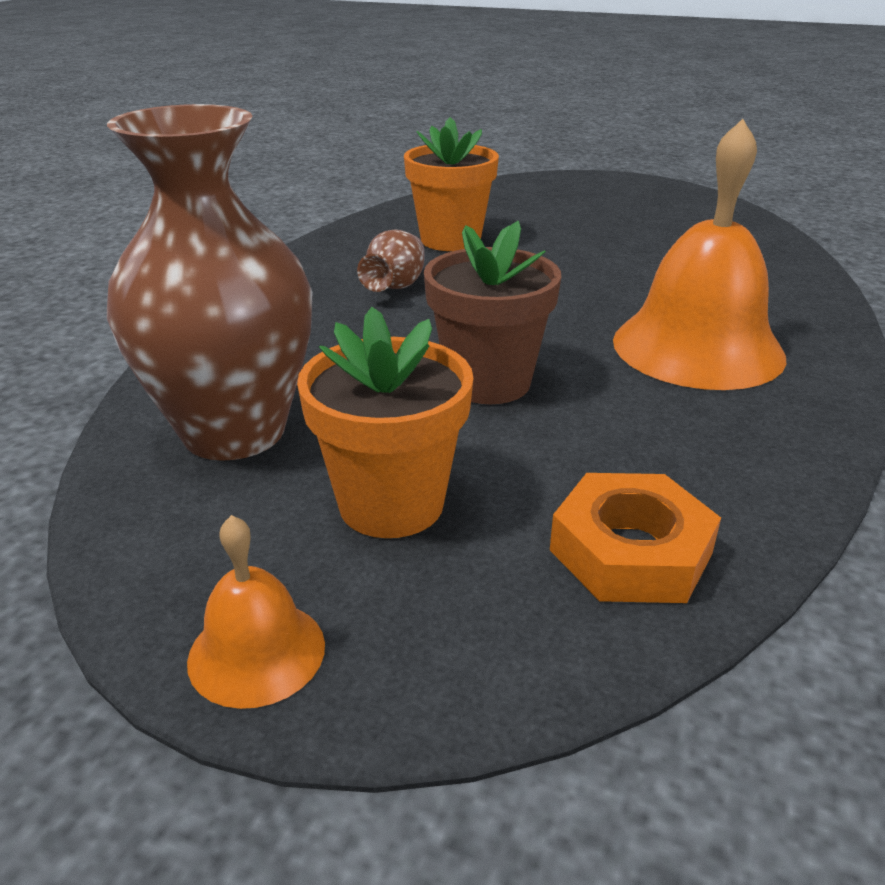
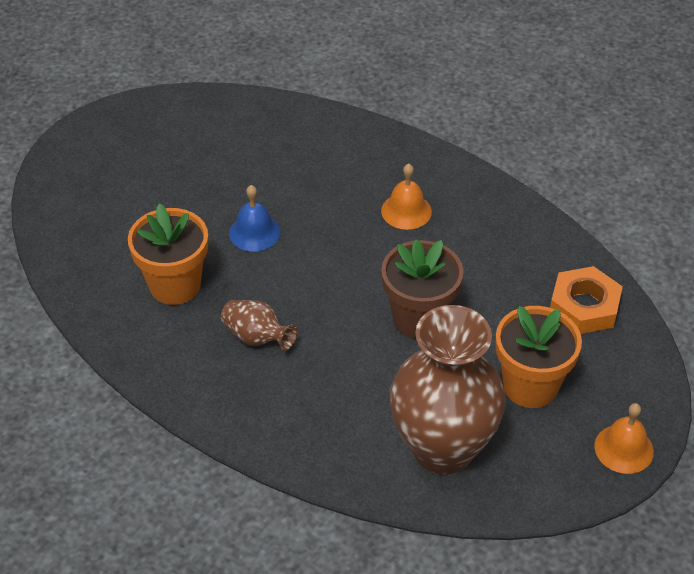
camera: 75 degrees left, 15 degrees up
orange bell [613,119,786,390] -> orange bell [381,164,432,230], size x0.48
none -> blue bell [229,185,280,252]

